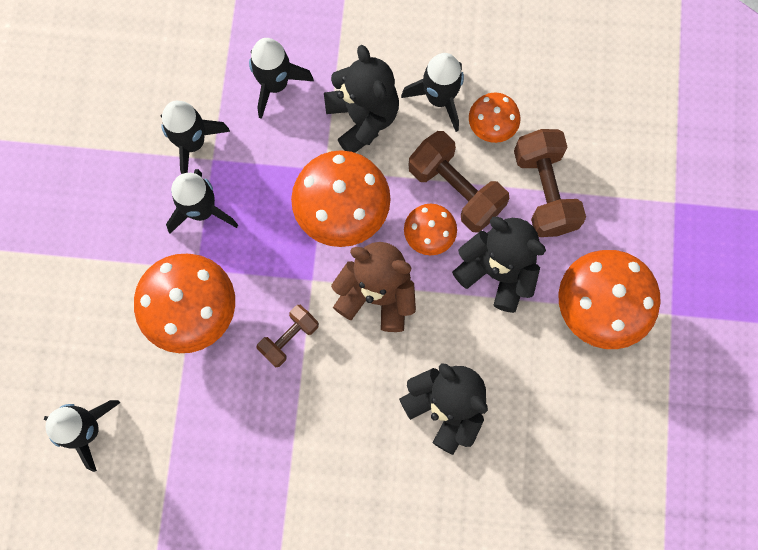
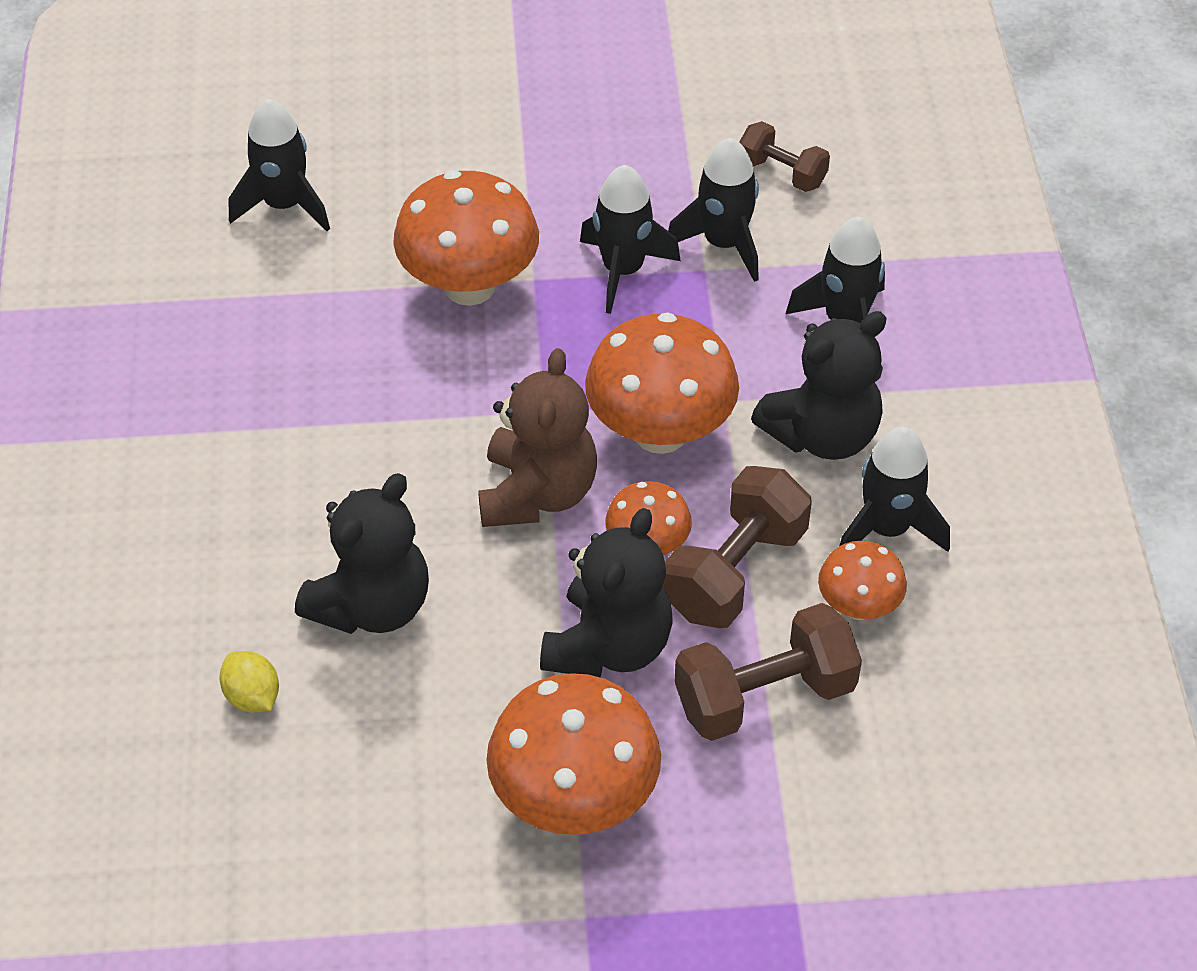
camera: 80 degrees right, 25 degrees down
brown dumbbell [257,305,319,367] -> brown dumbbell moved to [739,121,830,192]
none -> yellow lemon [219,651,279,712]

